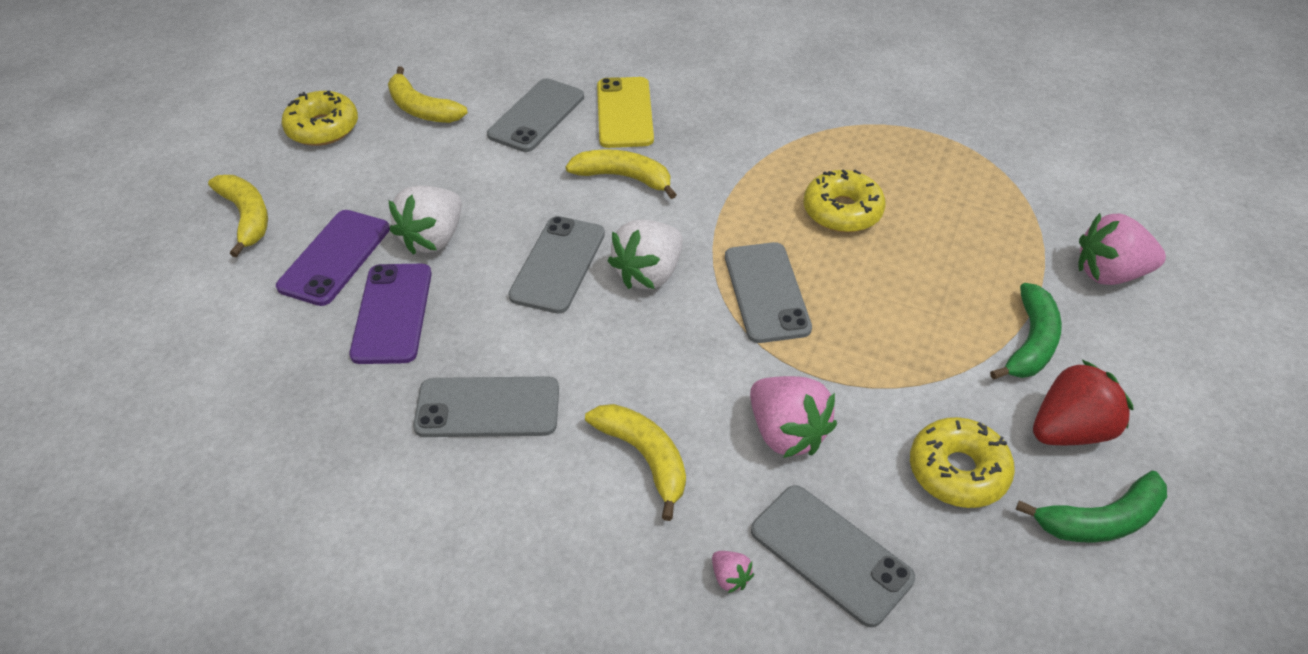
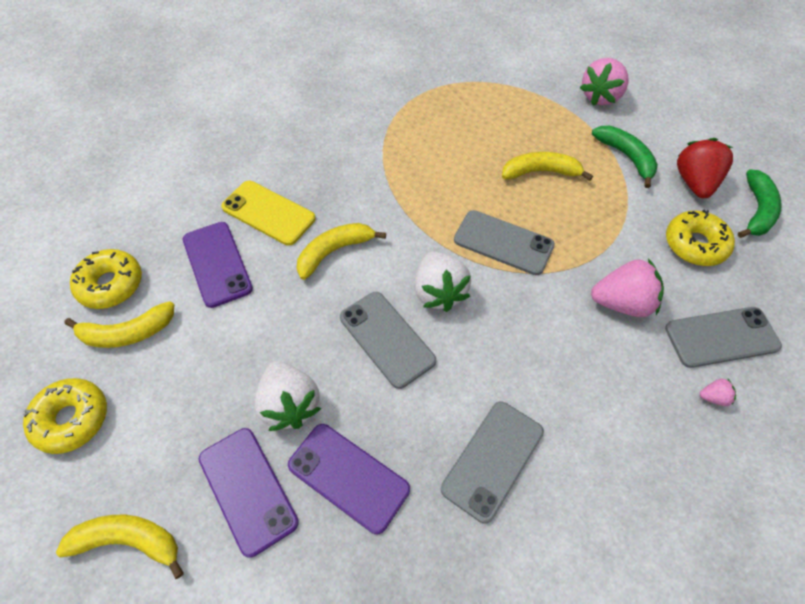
camera: 55 degrees left, 10 degrees up
grey phone [487,78,584,152] -> purple phone [183,222,253,308]
yellow banana [585,404,686,521] -> yellow banana moved to [502,152,593,181]
yellow donut [803,169,886,233] -> yellow donut moved to [70,249,142,309]

